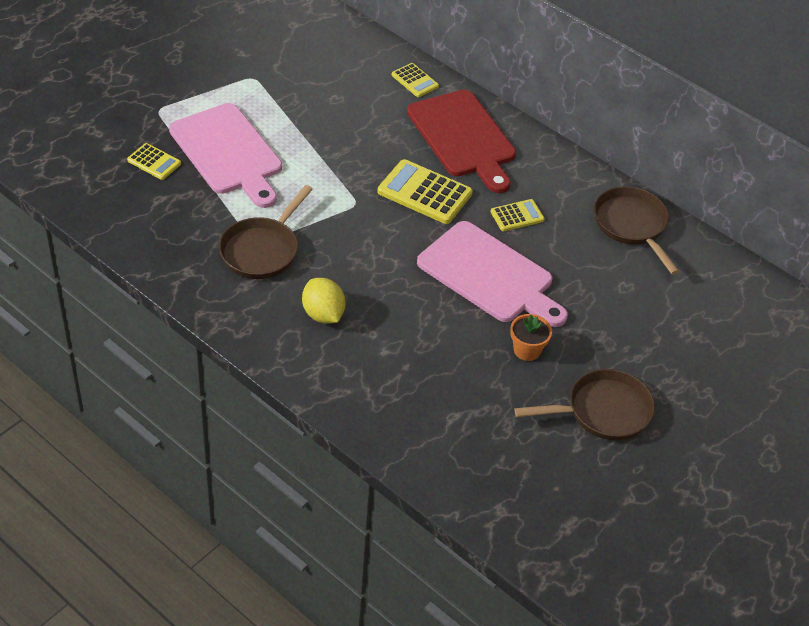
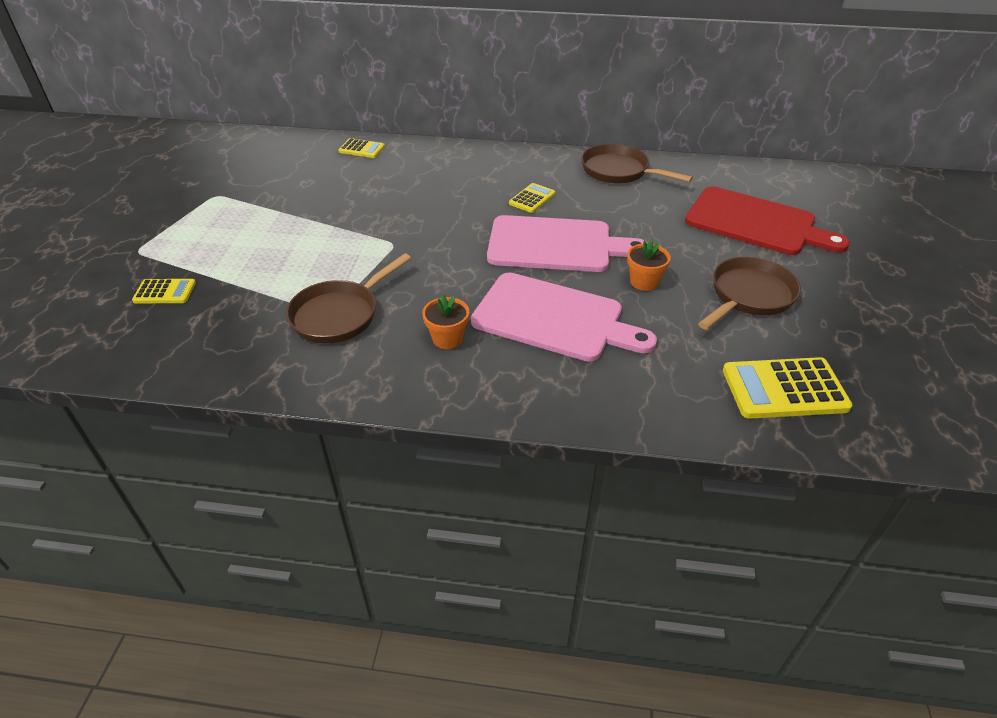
camera: 30 degrees left, 5 degrees down
pink cutting board [169,103,282,208] -> pink cutting board moved to [471,273,657,362]
brown pan [219,185,313,279] -> brown pan turned 45 degrees clockwise [286,253,411,343]
yellow lemon [302,278,346,324] -> orange flower pot [422,294,469,349]
yellow calculator [378,159,473,224] -> yellow calculator moved to [723,357,852,419]
red cutting board [407,90,516,193] -> red cutting board moved to [685,186,850,255]

